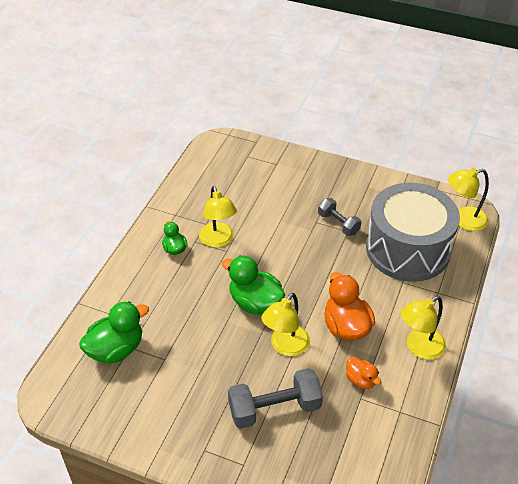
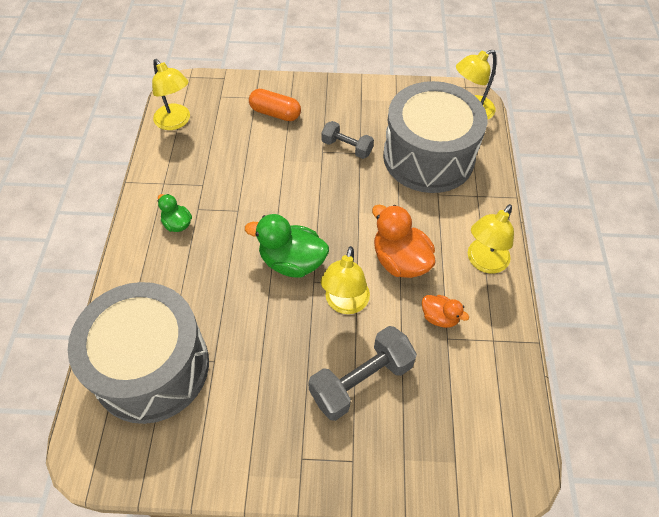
camera: 20 degrees left, 10 degrees up
green duck [79,301,149,364] -> grey drum [68,282,209,424]
yellow lamp [199,186,237,248] -> yellow lamp moved to [152,59,190,130]
none -> orange capsule [249,89,301,121]

